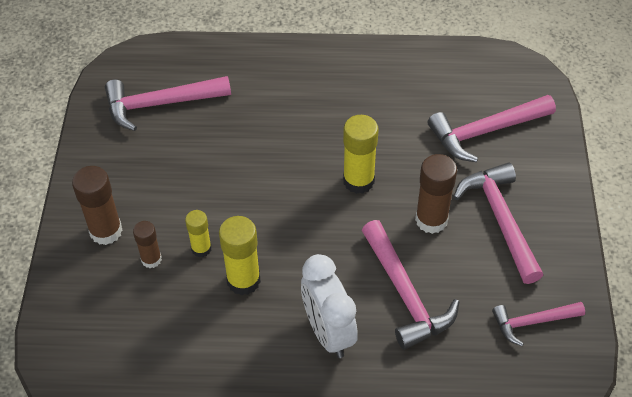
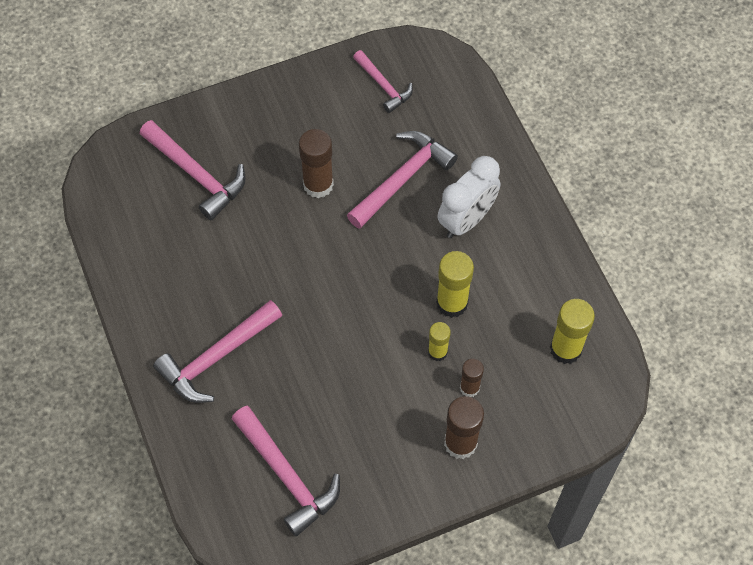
camera: 115 degrees left, 10 degrees up
yellow glue stick [343,115,379,194] -> yellow glue stick moved to [550,299,595,364]
pink hammer [453,163,543,284] -> pink hammer moved to [153,300,283,403]

